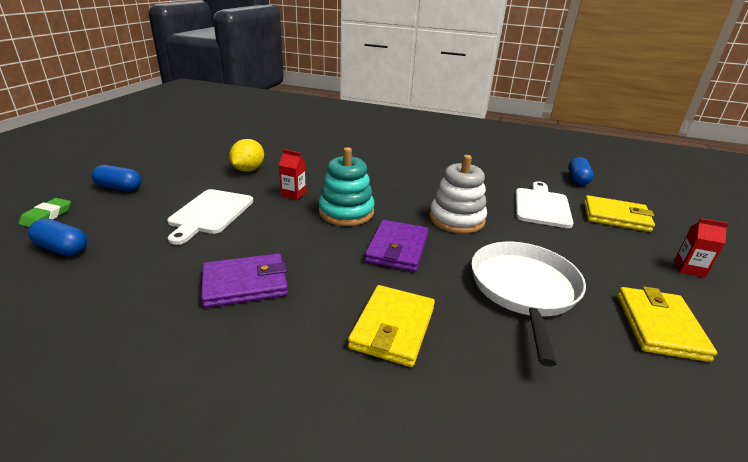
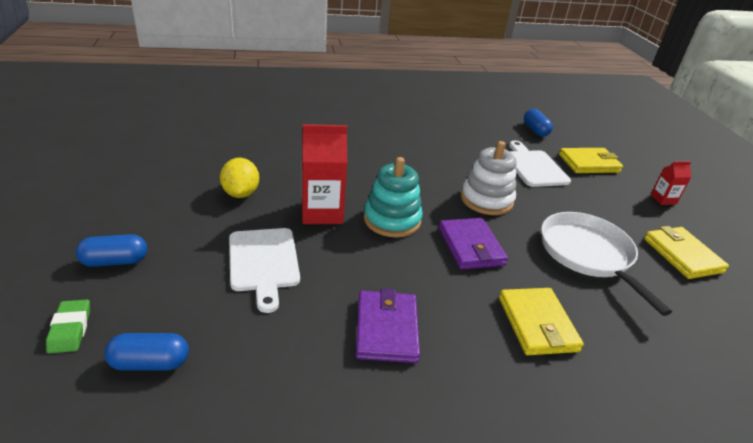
camera: 30 degrees left, 5 degrees up
purple wallet [201,253,288,308] -> purple wallet turned 45 degrees counterclockwise [356,288,420,363]
red carton [279,149,306,200] -> red carton [302,124,347,224], size x1.89

